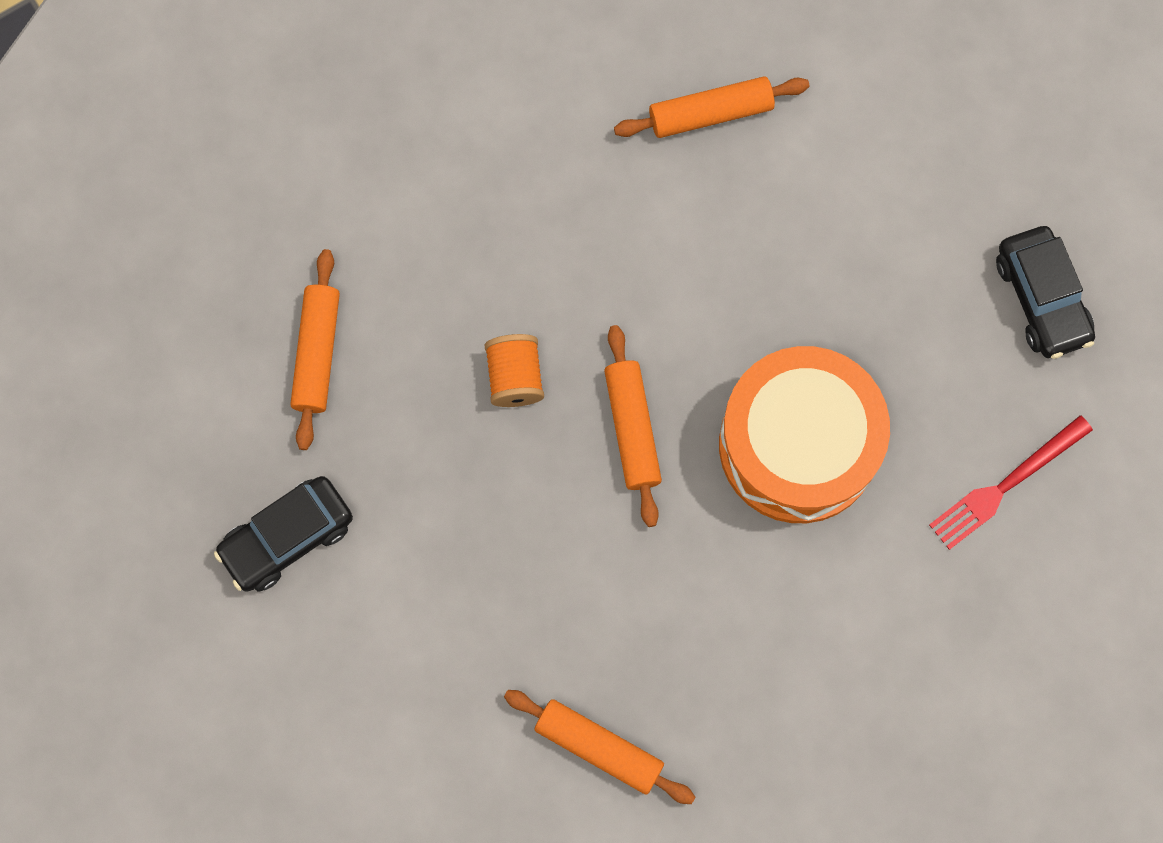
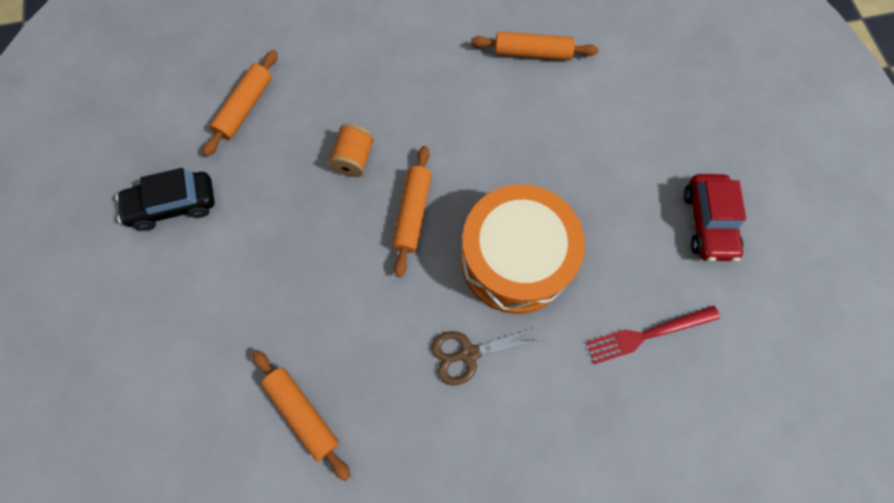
camera: 20 degrees right, 5 degrees down
black car [996,226,1095,359] -> red car [684,174,746,261]
none -> brown scissors [431,327,543,386]

